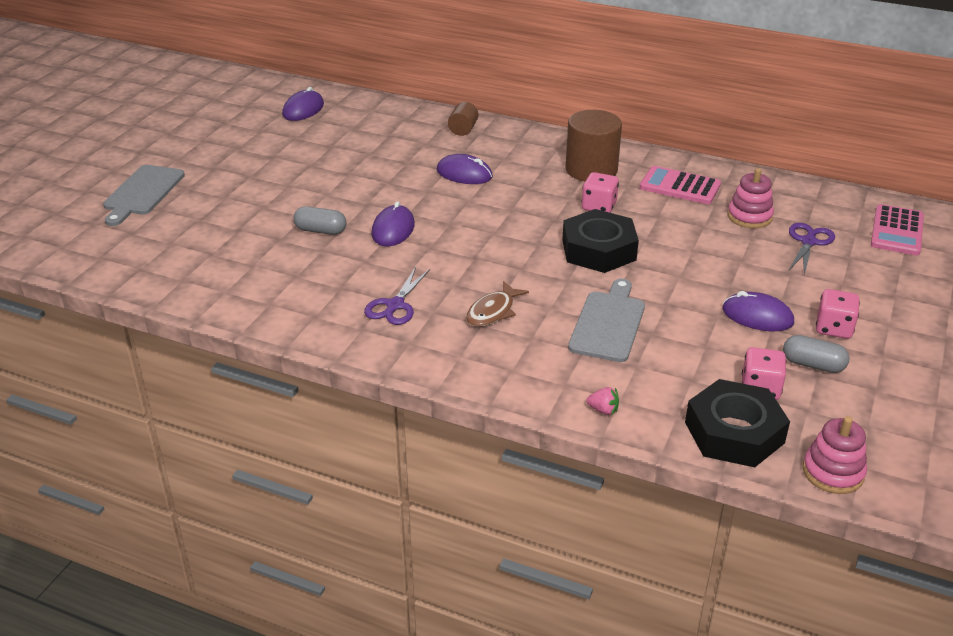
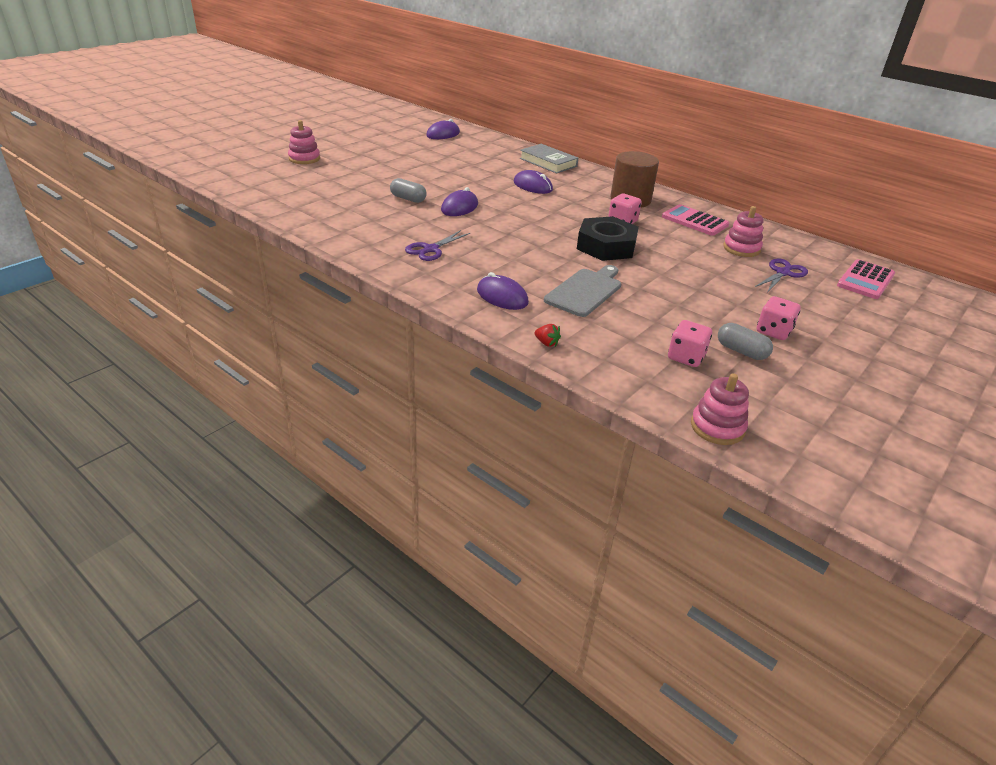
camera: 15 degrees right, 0 degrees up
grey cutting board [103,165,185,226] -> pink stacking toy [288,120,320,164]
brown cylinder [448,102,478,136] -> grey book [520,144,578,173]
brown fish [466,281,529,327] -> none
pink strawberry [587,387,619,415] -> red strawberry [535,324,561,347]
black nut [685,379,790,467] -> none
purple mouse [722,291,794,331] -> purple mouse moved to [477,272,529,310]

